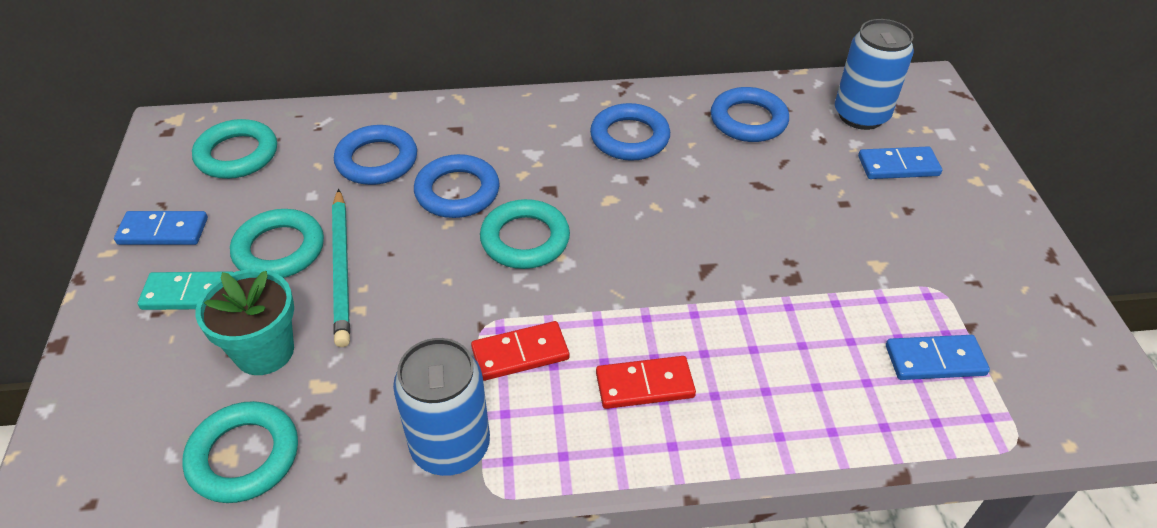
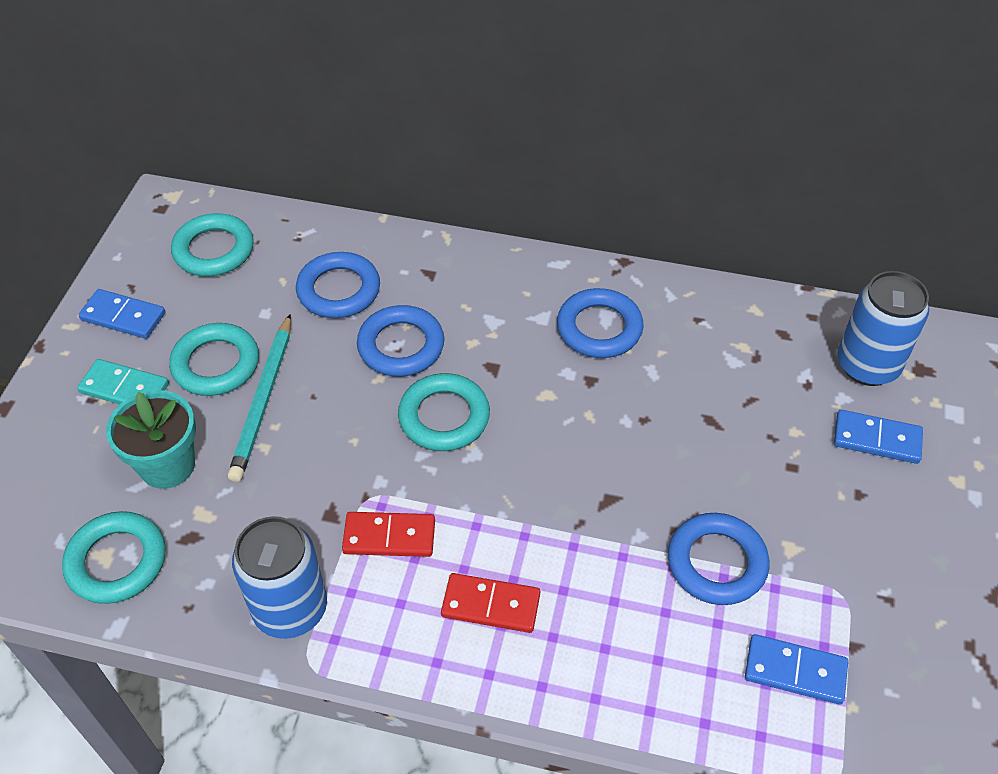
camera: 20 degrees right, 5 degrees up
blue ring [711,87,789,142] -> blue ring moved to [668,513,769,605]

